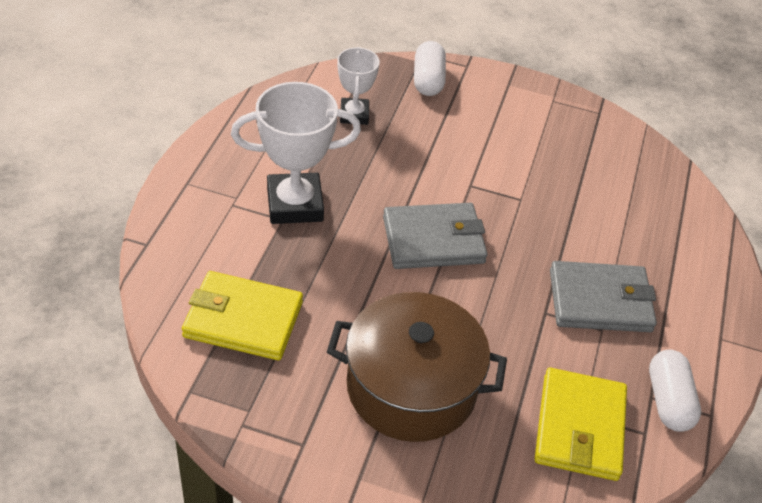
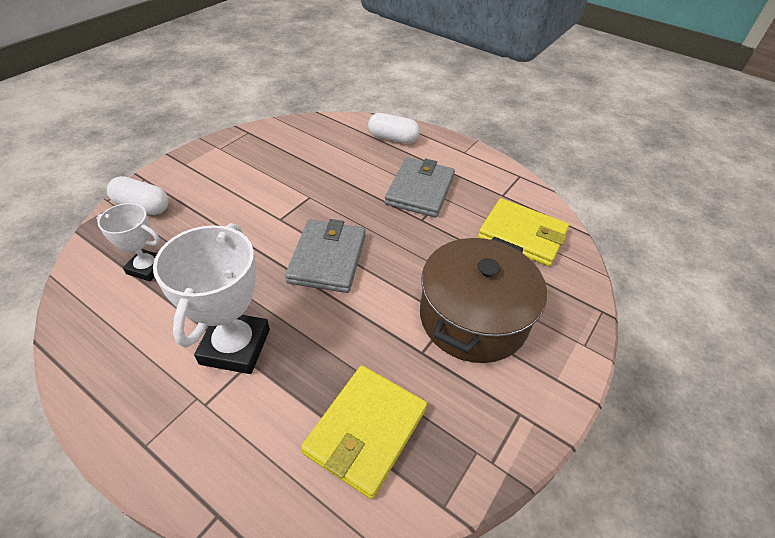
camera: 70 degrees left, 0 degrees up
white capsule [649,350,701,432] -> white capsule moved to [368,113,420,144]

